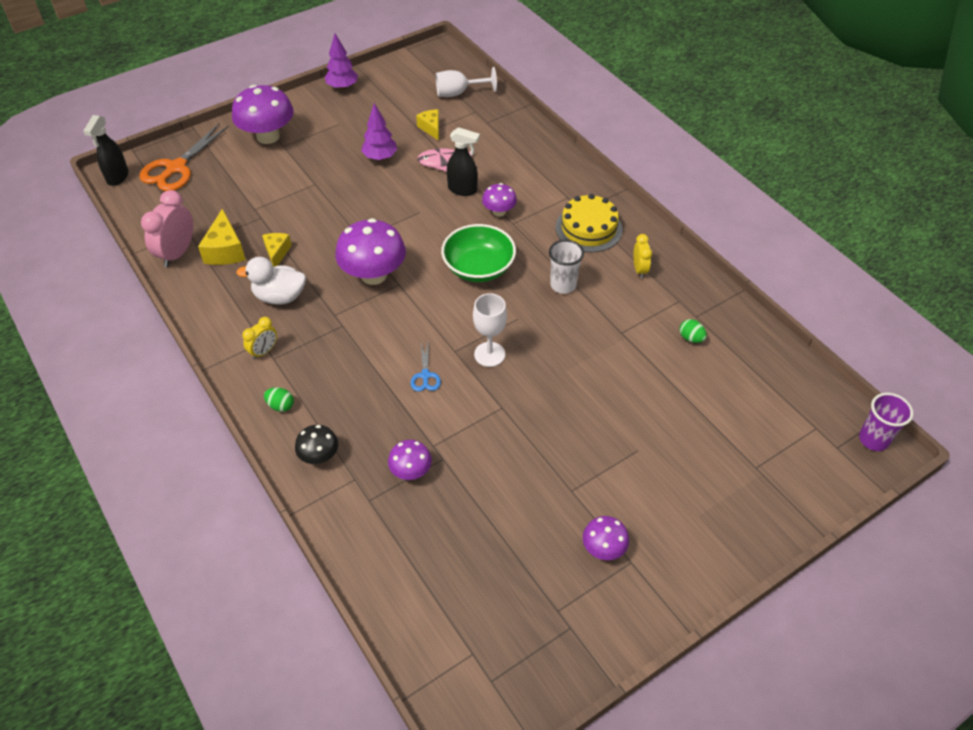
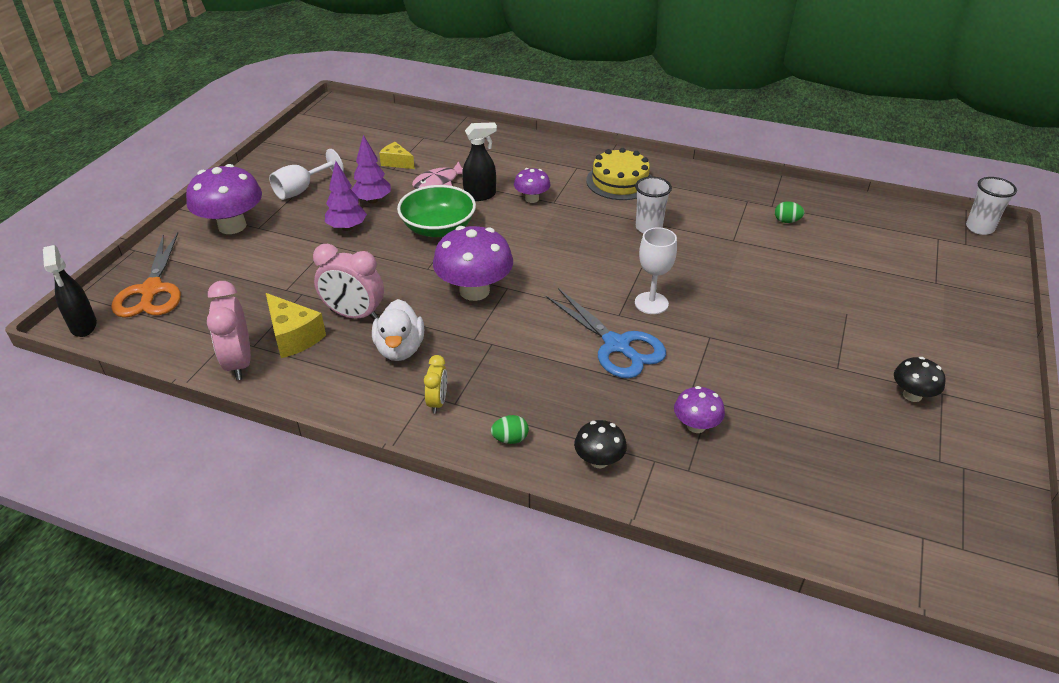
camera: 35 degrees left, 10 degrees down
white duck [236,257,306,305] -> white duck turned 60 degrees counterclockwise [372,299,424,361]
yellow cheese [262,233,292,267] -> pink clock [313,244,384,320]
purple tree [325,34,358,90] -> purple tree moved to [325,161,367,231]
blue scissors [411,342,441,392] -> blue scissors [546,288,666,378], size x2.05
white goblet [436,67,497,97] -> white goblet moved to [269,149,344,200]
green bowl [441,224,516,282] -> green bowl moved to [397,185,476,237]
purple mushroom [583,516,629,560] -> black mushroom [894,357,945,402]
yellow clock [633,234,652,278] -> none
purple cup [859,393,913,451] -> white cup [966,177,1017,235]

